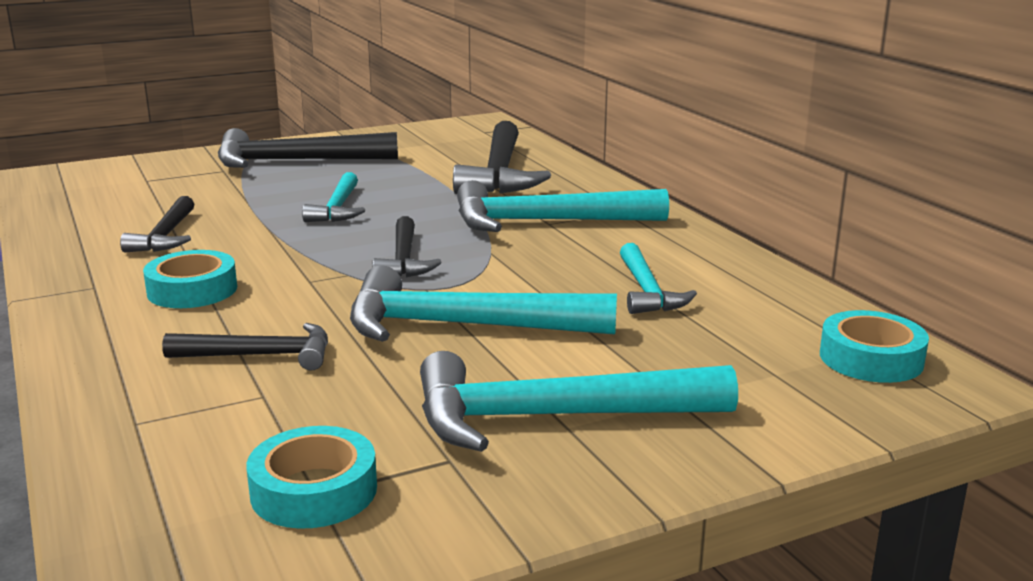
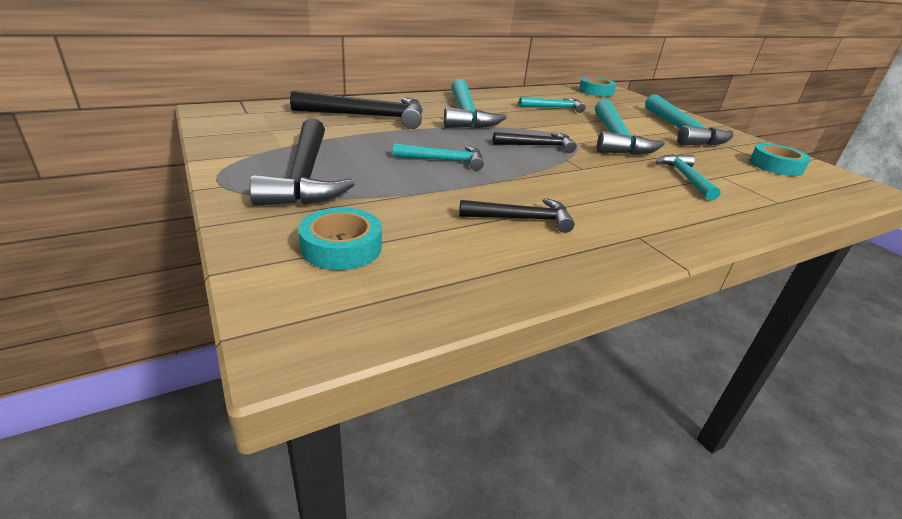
camera: 95 degrees left, 10 degrees up
turquoise tape [143,250,237,308] -> turquoise tape moved to [298,208,382,270]
black hammer [162,323,328,371] -> turquoise hammer [656,154,721,200]

